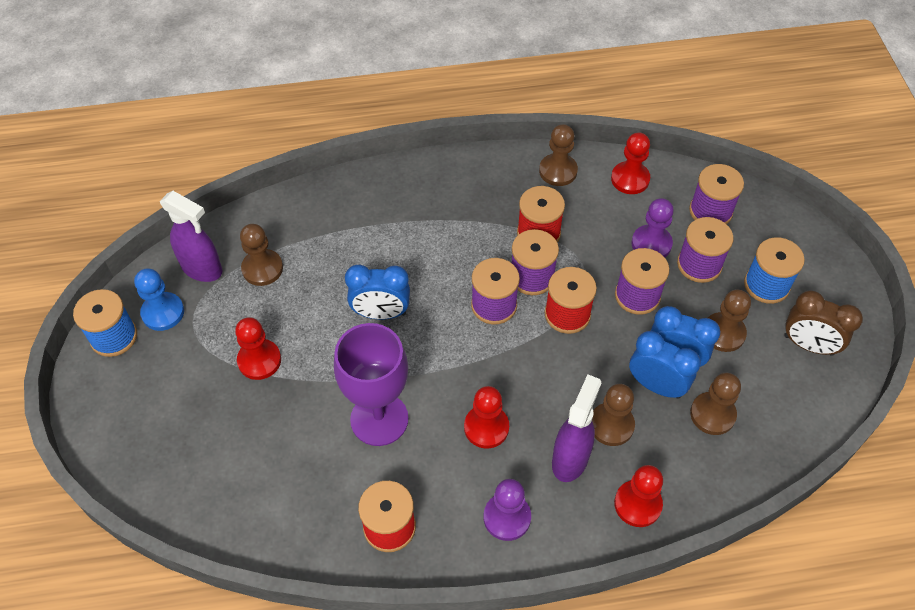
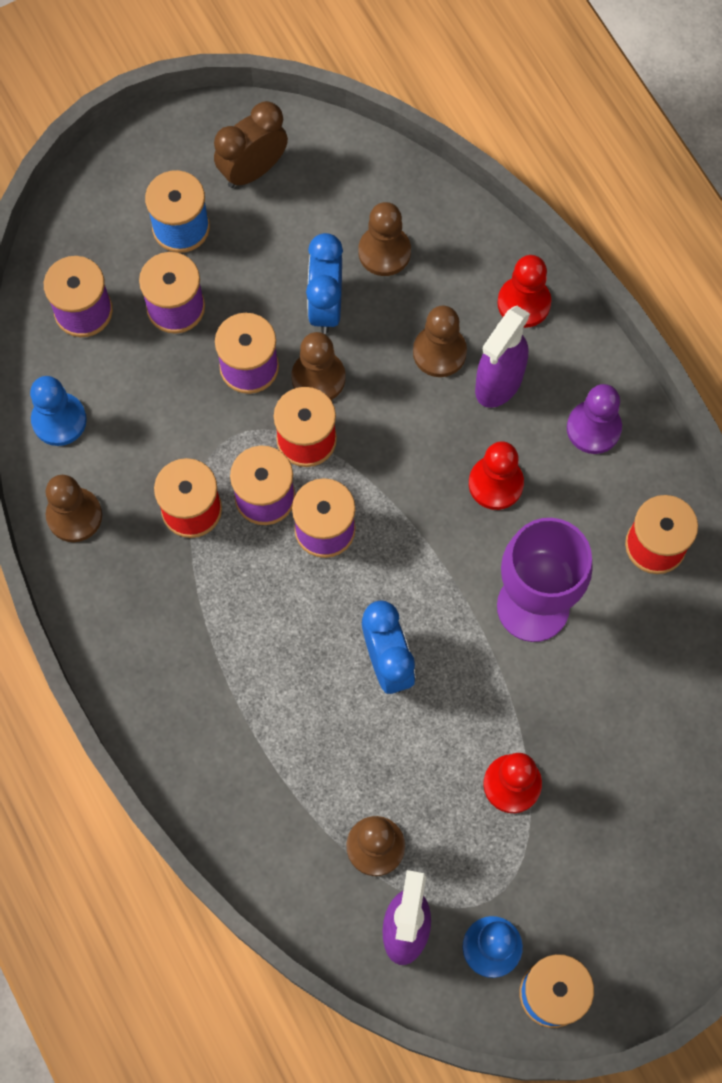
camera: 110 degrees left, 15 degrees up
purple spray bottle [552,374,601,482] -> purple spray bottle turned 60 degrees counterclockwise [475,306,530,408]
red pawn [611,133,650,194] -> blue pawn [30,376,87,446]
blue clock [629,331,701,399] -> none
purple pawn [632,198,674,257] -> none
brown pawn [708,289,751,352] -> brown pawn moved to [291,332,346,400]
brown clock [784,290,863,356] -> brown clock turned 135 degrees counterclockwise [214,101,288,188]

